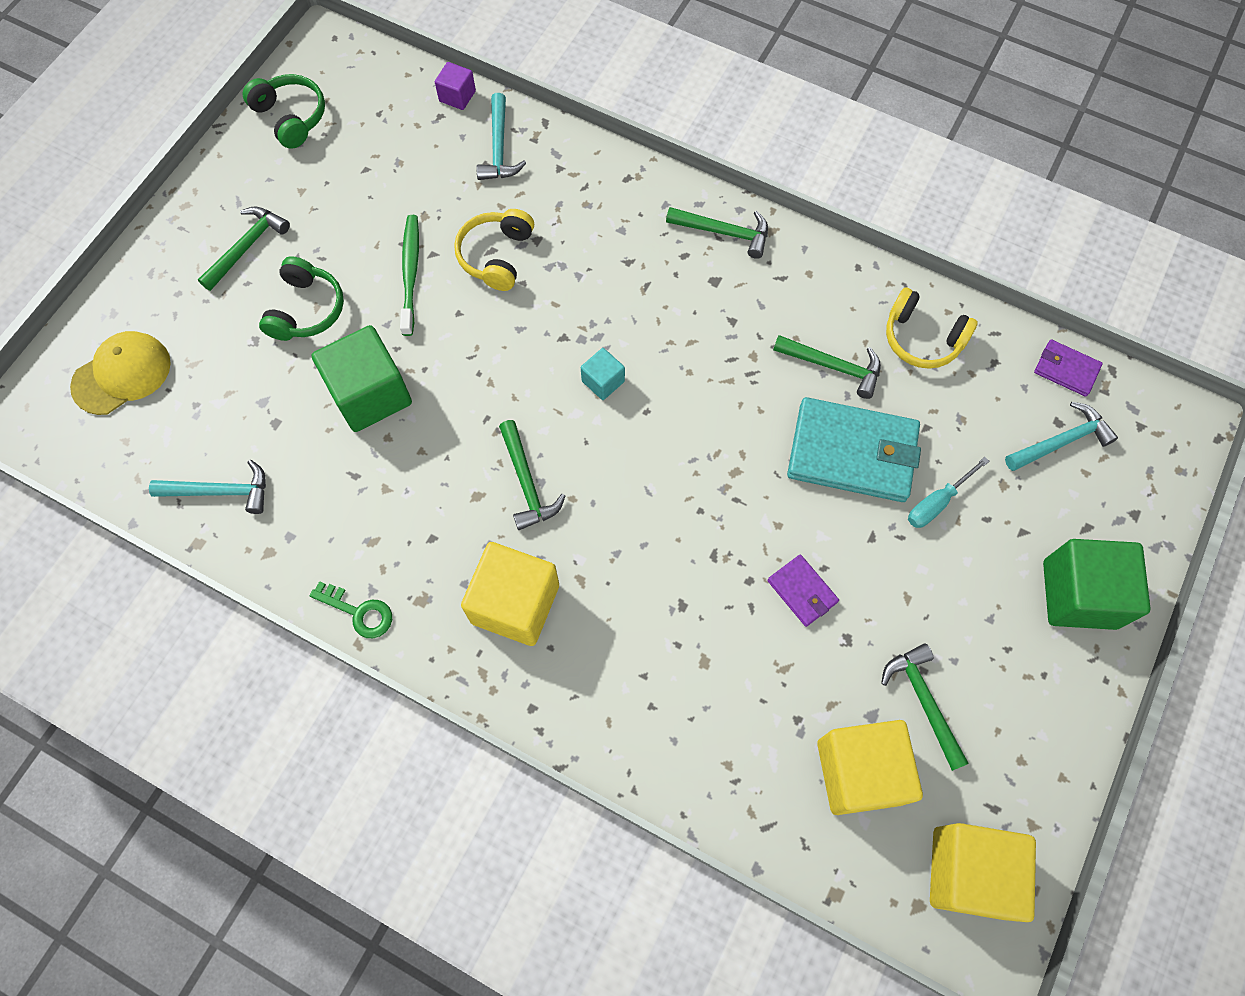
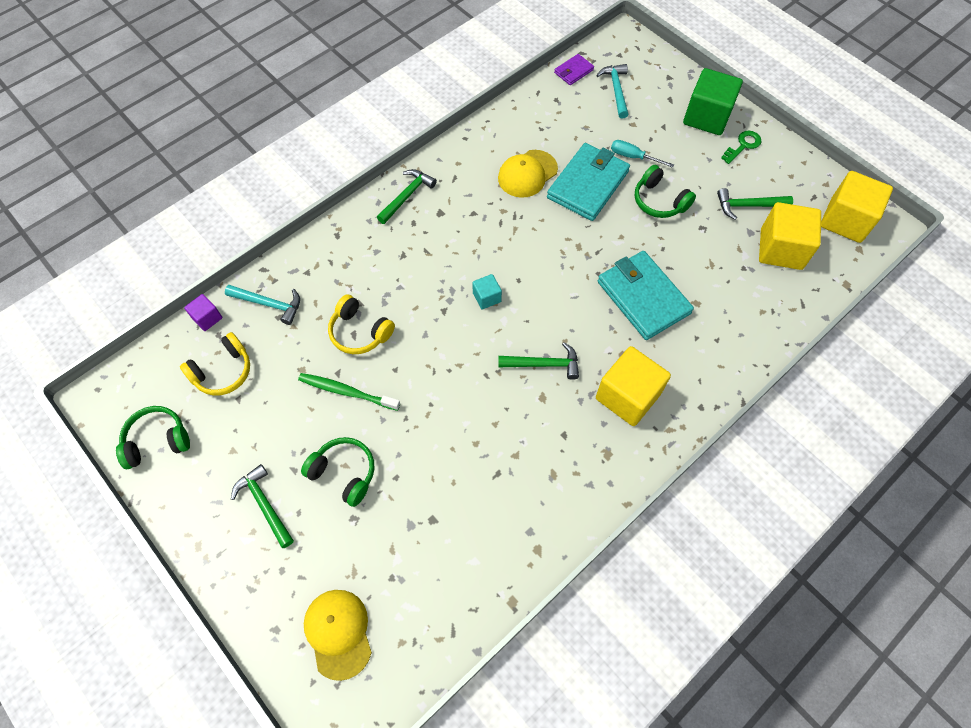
camera: 70 degrees left, 5 degrees down
turquoise hammer [149,460,266,514] -> none
green key [310,581,392,638] -> green key moved to [721,131,762,164]
green cube [312,325,412,432] -> none
purple wallet [767,554,839,627] -> none
green hammer [773,335,881,399] -> yellow cap [498,150,558,198]
yellow headphones [886,287,978,369] -> yellow headphones moved to [180,332,250,396]
turquoise screwdriver [908,457,989,528] -> turquoise screwdriver turned 135 degrees clockwise [611,140,674,168]
none -> turquoise wallet [598,251,694,340]
none -> green headphones [635,165,696,218]

